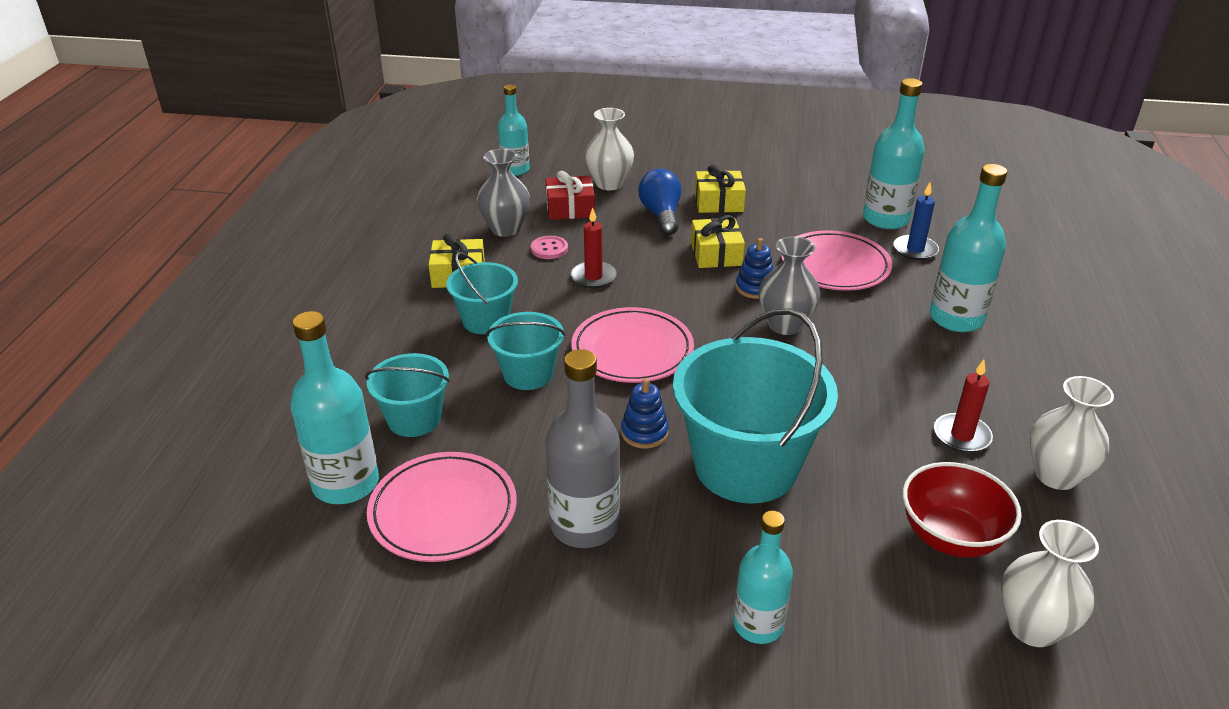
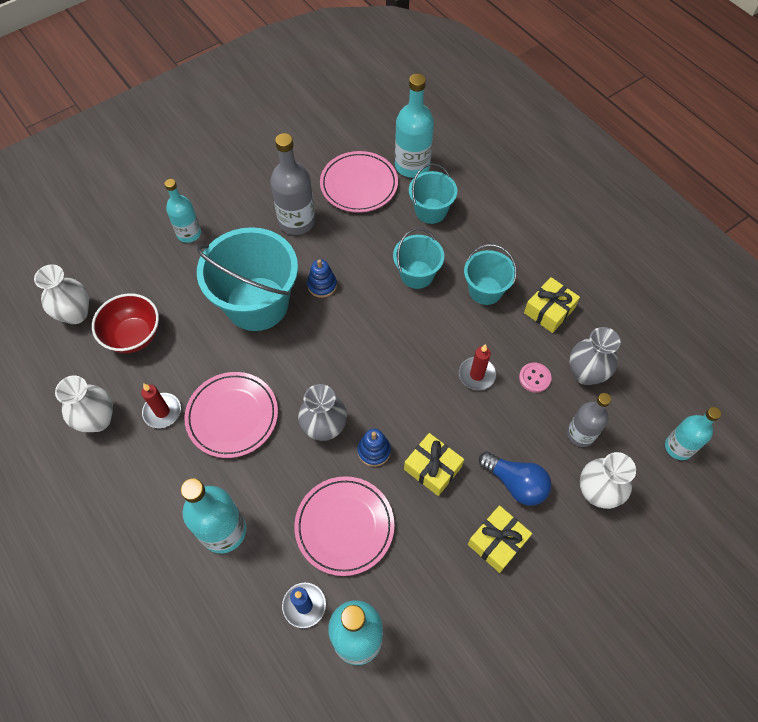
camera: 135 degrees right, 25 degrees up
red gift [545,171,595,220] -> grey bottle [567,393,611,447]
pink plate [571,307,694,383] -> pink plate moved to [184,372,278,458]

